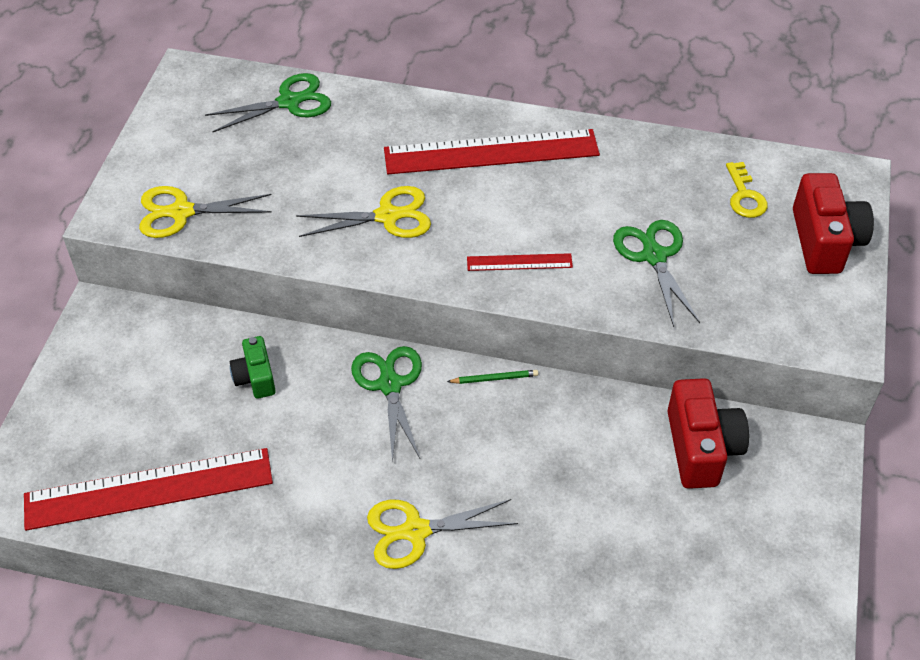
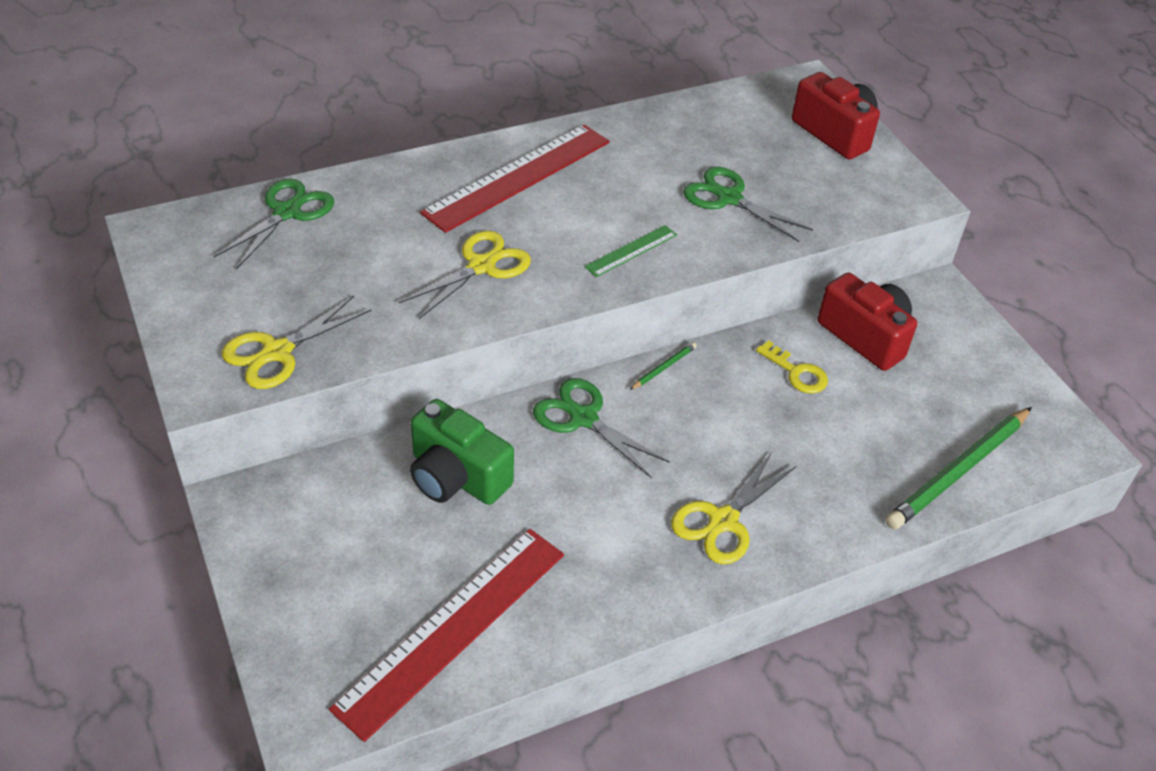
camera: 40 degrees left, 5 degrees down
green camera [230,336,276,399] -> green camera [410,399,514,505], size x1.69
red ruler [467,253,573,271] -> green ruler [584,225,677,277]
yellow key [726,162,768,218] -> yellow key moved to [756,340,828,394]
none -> green pencil [885,407,1032,530]

